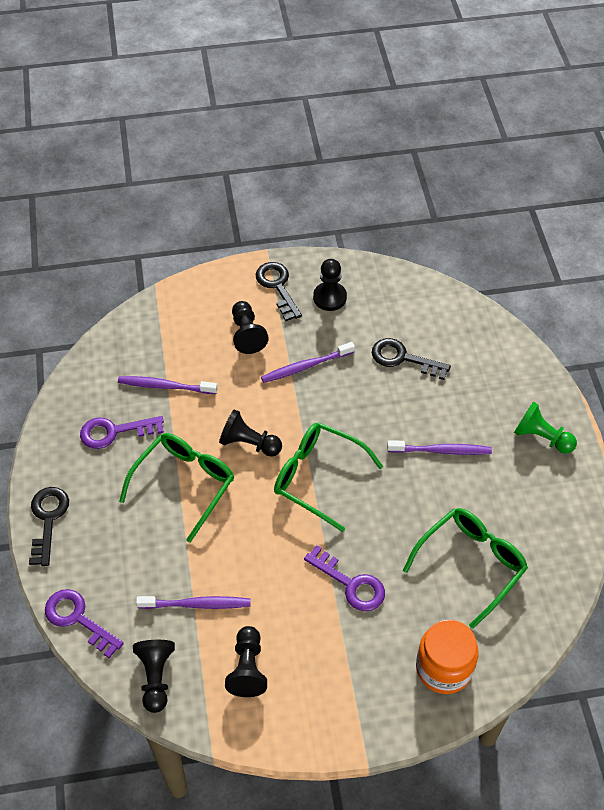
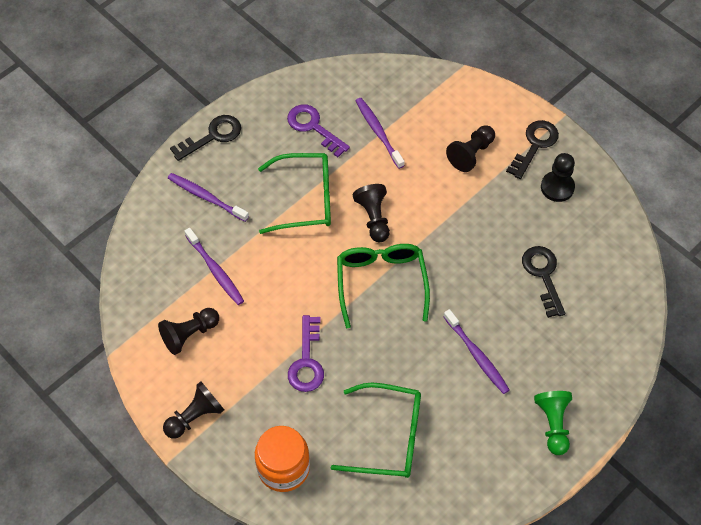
camera: 55 degrees right, 5 degrees up
purple key [45,589,124,658] -> none
black pawn [133,640,175,713] -> black pawn moved to [163,381,224,439]
purple toothbrush [261,342,355,383] -> purple toothbrush moved to [168,173,249,222]

